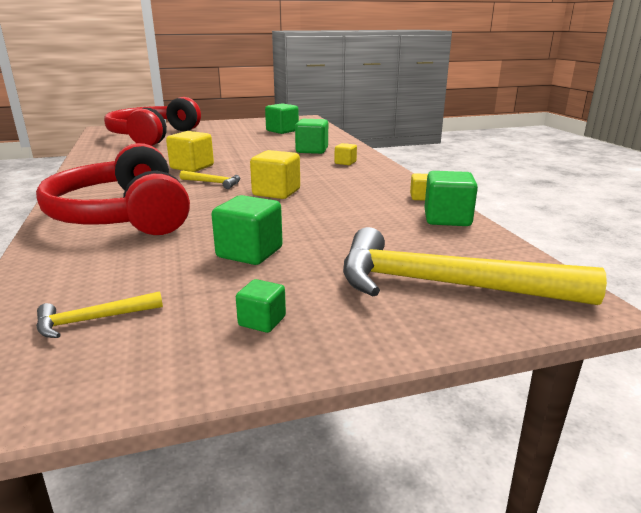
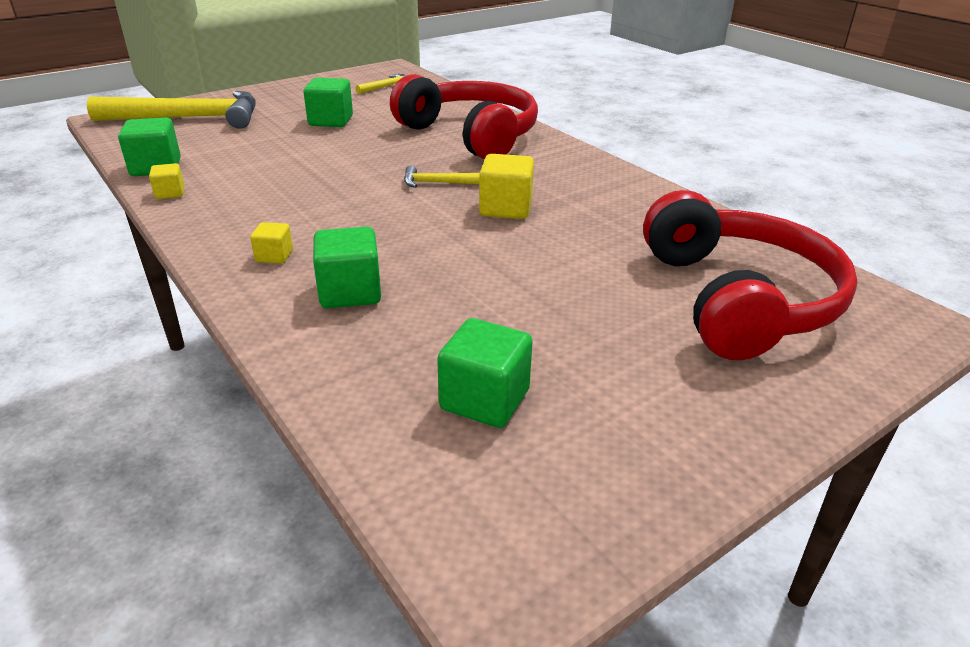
camera: 160 degrees right, 10 degrees up
green cube [236,279,286,333] -> none
yellow cube [250,150,300,199] -> none

